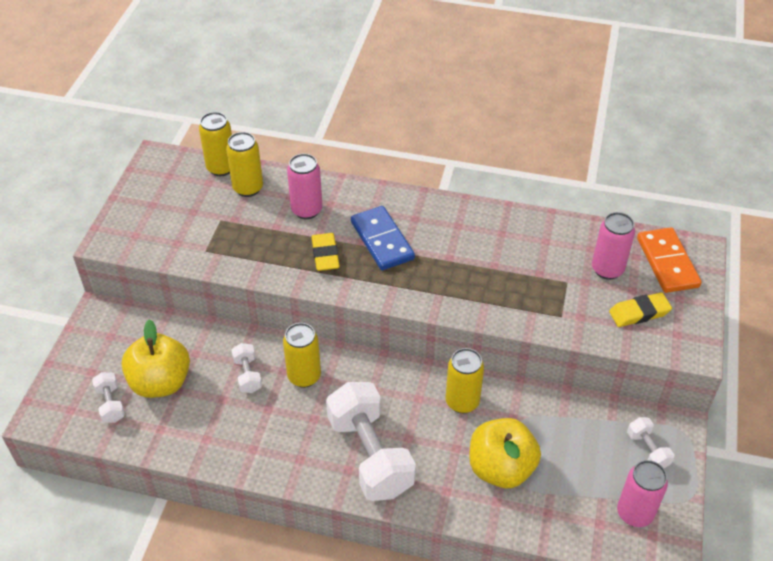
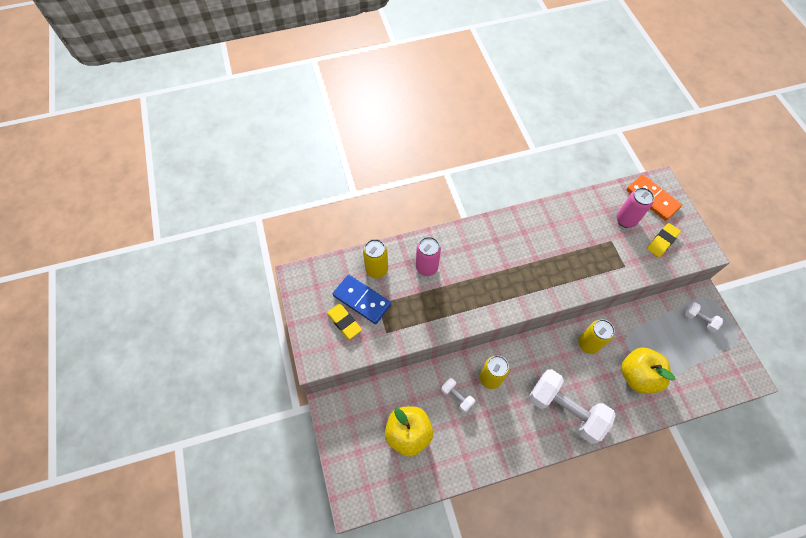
camera: 30 degrees left, 15 degrees up
white dumbbell [92,372,125,423] -> none
yellow can [199,112,232,176] -> none
yellow eraser [311,233,340,271] -> yellow eraser moved to [327,304,362,339]
blue domino [351,206,415,270] -> blue domino moved to [333,275,391,324]
pink can [617,460,668,527] -> none

